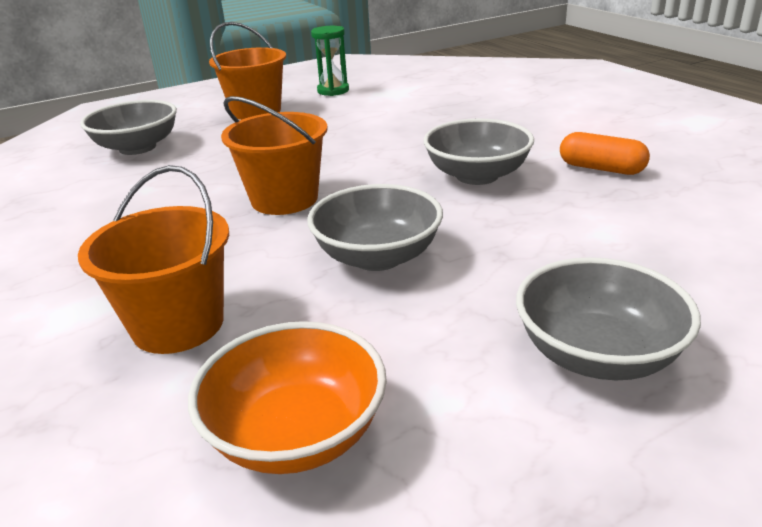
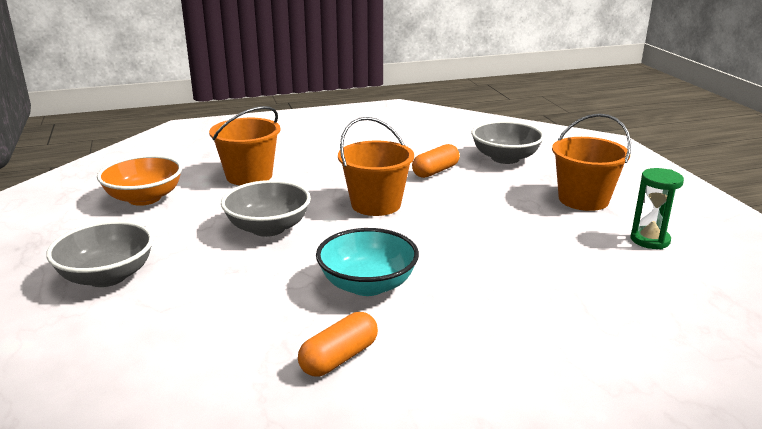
camera: 100 degrees right, 5 degrees down
grey bowl [423,119,534,185] -> turquoise bowl [316,228,419,296]
none -> orange capsule [412,144,460,178]

